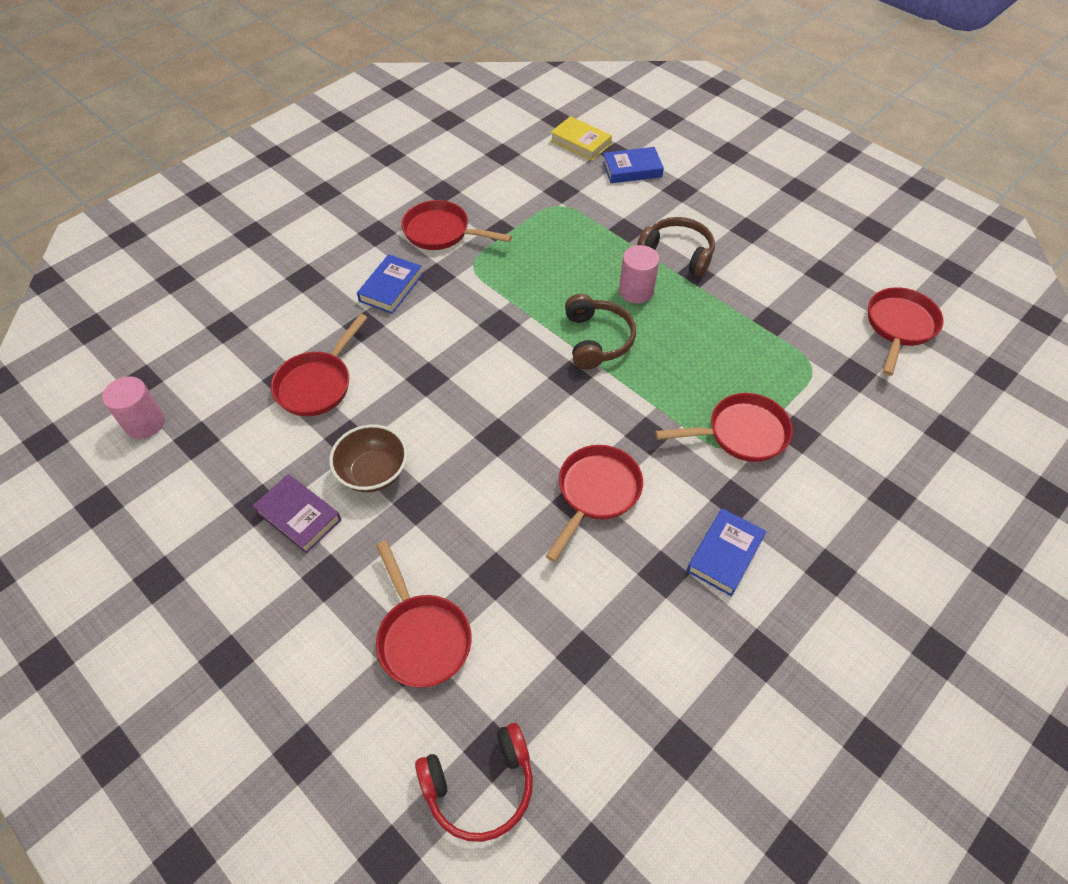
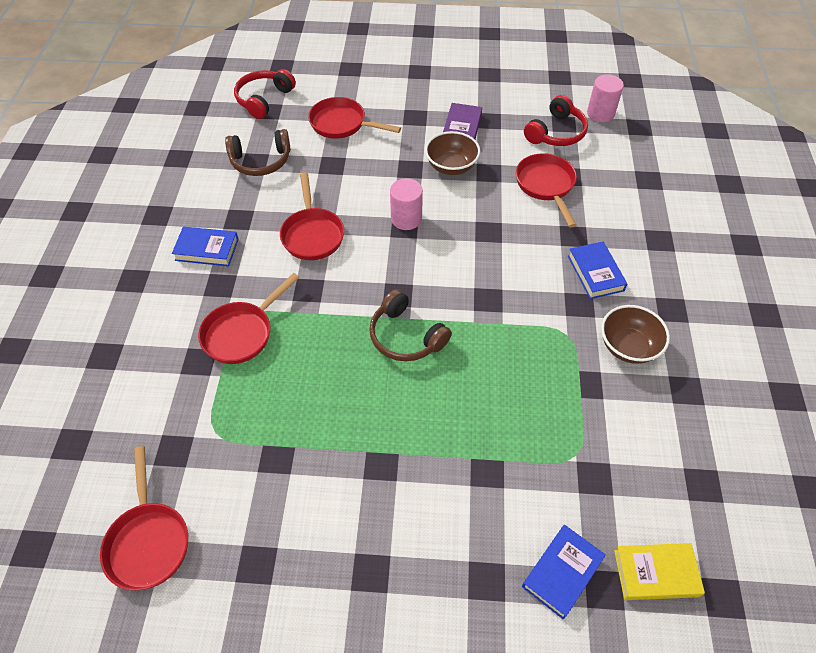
camera: 140 degrees right, 0 degrees up
purple book [253,474,341,554] -> purple book turned 75 degrees counterclockwise [443,103,482,139]
red pan [401,200,512,250] -> brown bowl [601,305,670,364]
pink cylinder [619,245,660,304] -> pink cylinder moved to [390,179,423,230]
brown headphones [637,217,715,276] -> brown headphones moved to [225,129,291,176]
blue book [687,508,766,596] -> blue book turned 75 degrees counterclockwise [172,227,239,266]
none -> red headphones [524,95,588,146]

